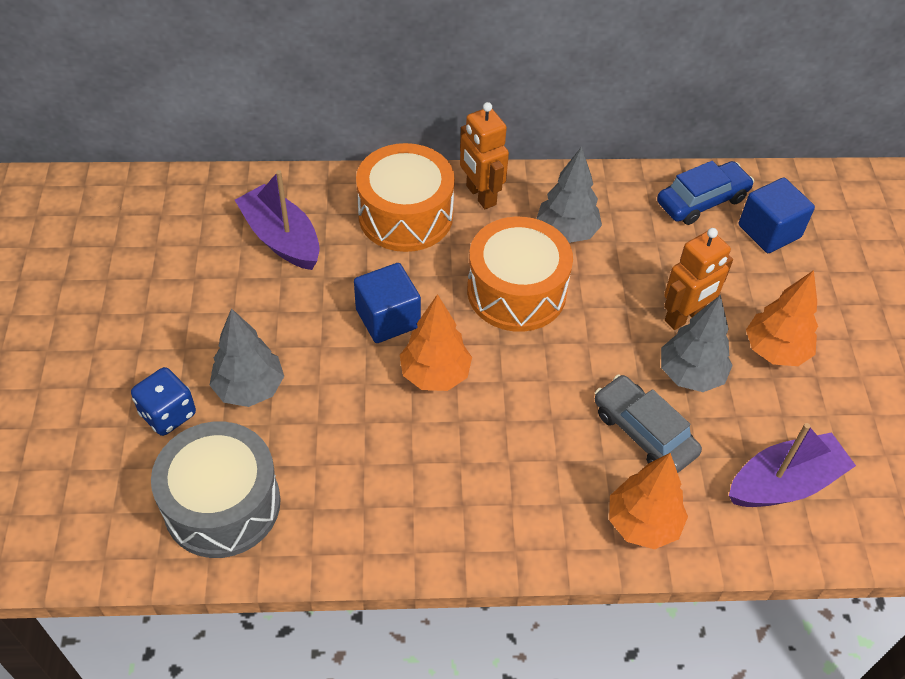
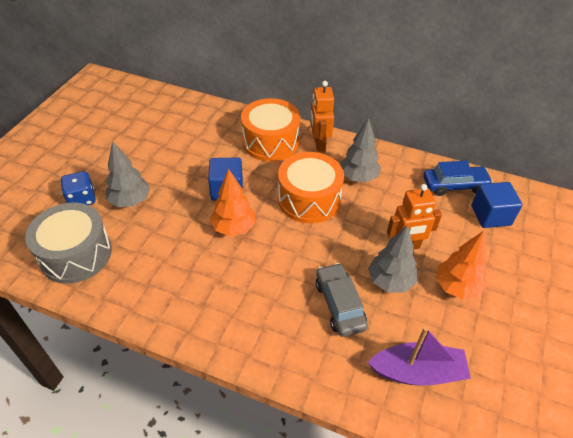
camera: 25 degrees right, 5 degrees down
purple boat [235,170,320,270] -> none
orange tree [609,453,688,549] -> none

